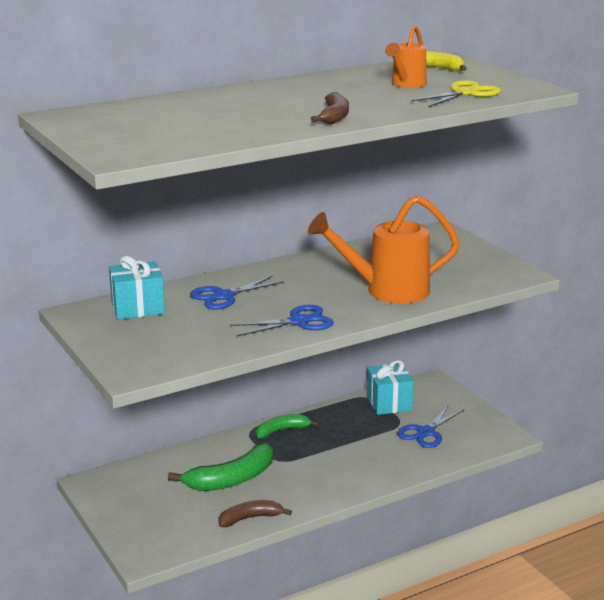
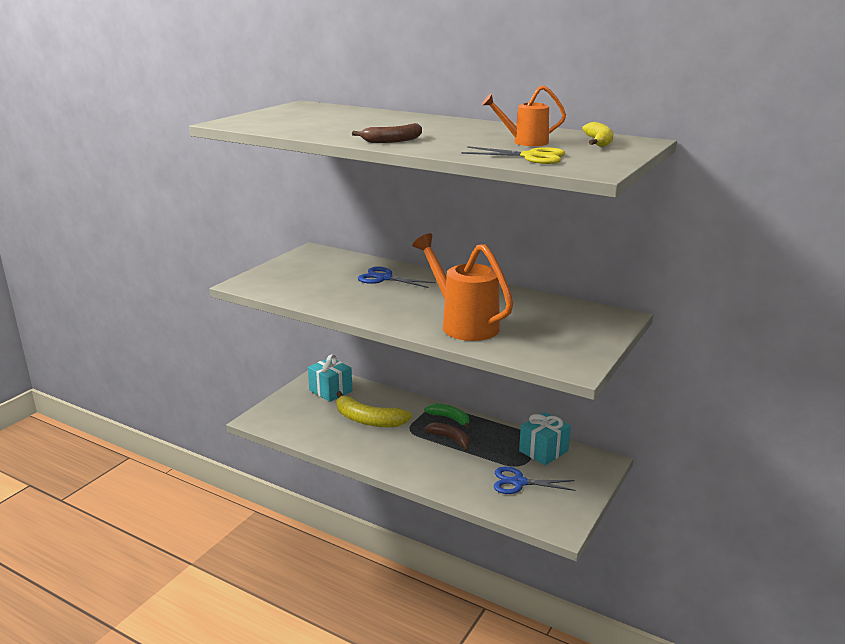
camera: 60 degrees right, 0 degrees up
turquoise gift [109,256,165,320] -> turquoise gift moved to [308,354,352,402]
green banana [168,443,273,491] -> yellow banana [336,391,412,427]
brown banana [218,500,292,527] -> brown banana moved to [424,422,470,452]
blue scissors [230,305,334,336] -> none

